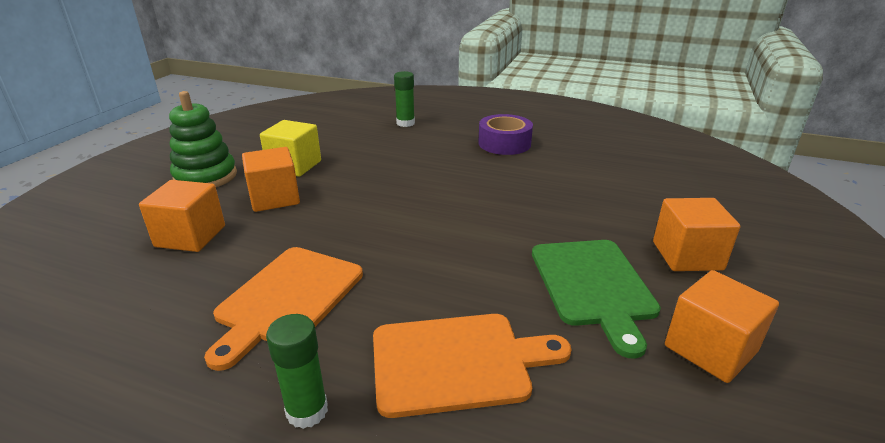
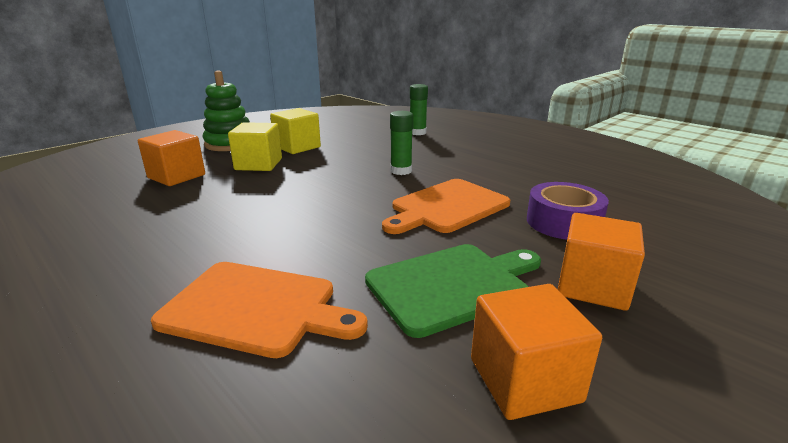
camera: 25 degrees right, 5 degrees down
orange cutting board [204,247,363,371] -> orange cutting board moved to [382,179,510,234]
orange cube [242,147,300,212] -> yellow cube [228,122,282,171]
green glue stick [266,314,328,429] -> green glue stick moved to [390,111,413,175]
purple tape [478,114,533,155] -> purple tape moved to [527,182,609,240]
green cutting board [532,240,661,359] -> green cutting board turned 135 degrees counterclockwise [365,244,541,338]

